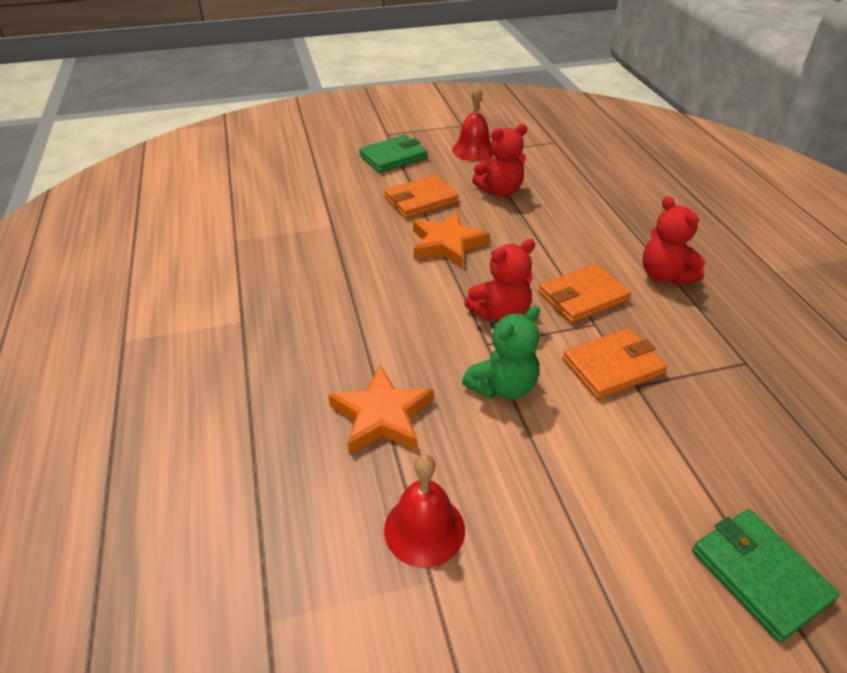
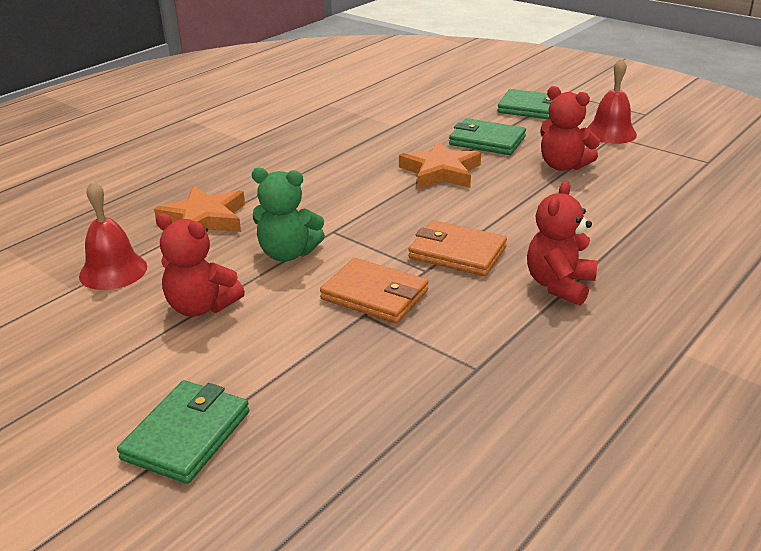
camera: 55 degrees right, 10 degrees down
orange wallet [384,175,459,218] -> green wallet [449,118,526,155]
red teddy bear [464,239,535,322] -> red teddy bear moved to [155,213,245,317]

